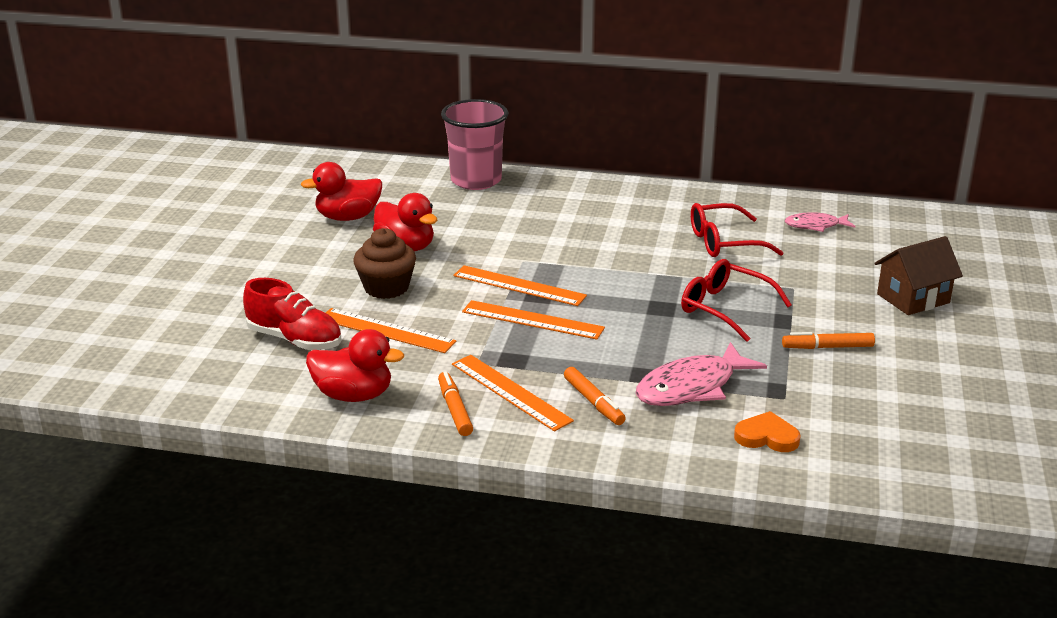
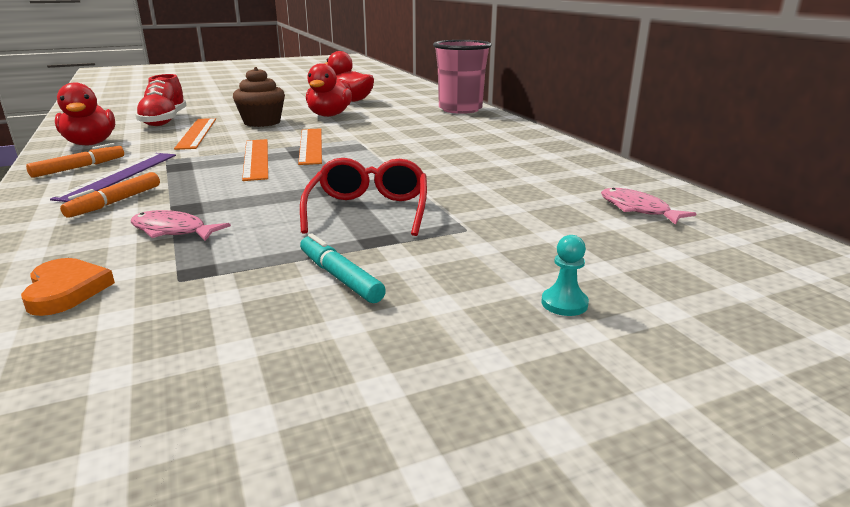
camera: 55 degrees right, 5 degrees down
orange ruler [452,355,574,432] -> purple ruler [50,153,176,202]
pink fish [635,342,767,406] -> pink fish [131,210,231,241], size x0.58
red glasses [691,203,784,257] -> none
orange marker [782,332,875,349] -> turquoise marker [300,233,386,303]
brown house [874,236,963,315] -> turquoise pawn [541,235,589,316]

